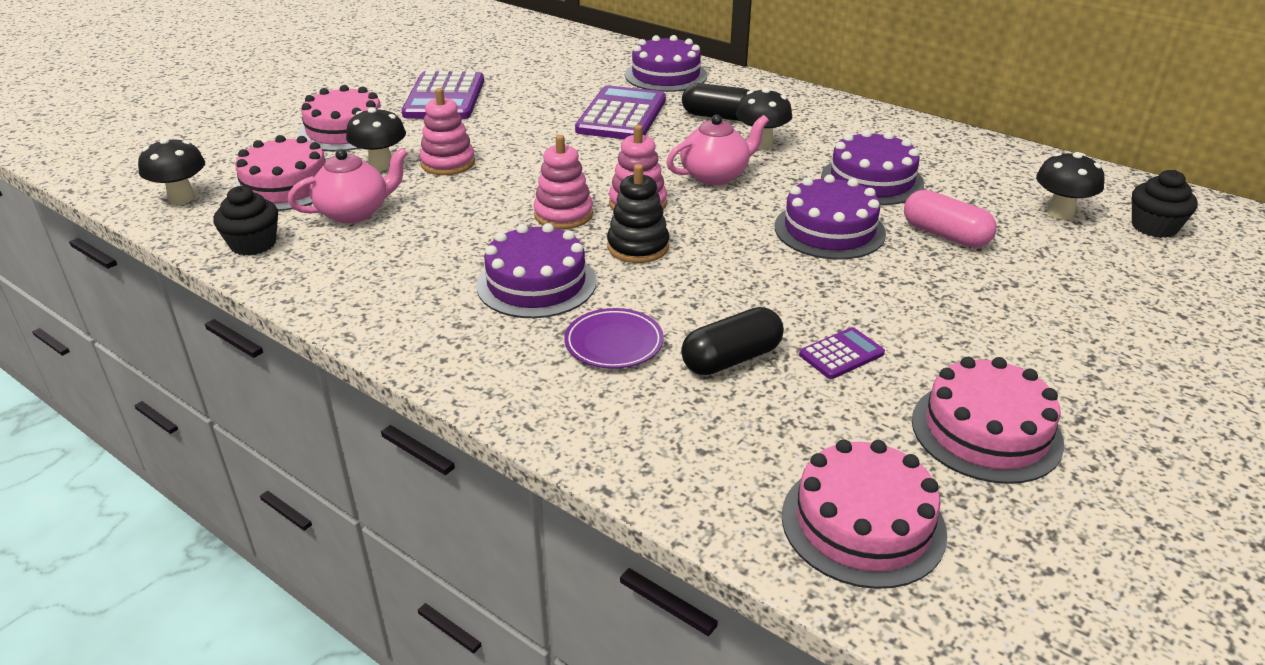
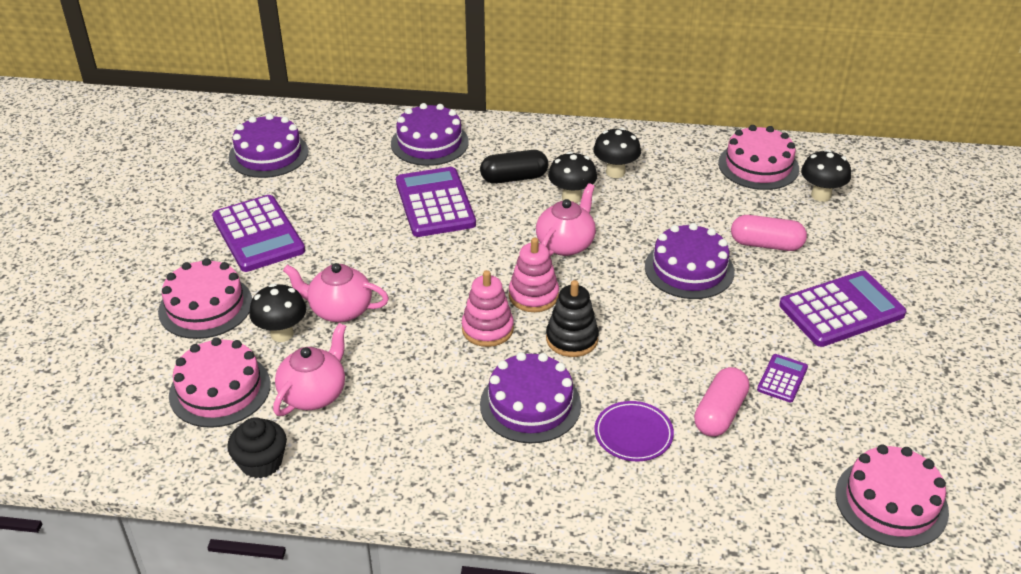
camera: 30 degrees left, 5 degrees up
black mushroom [138,138,205,204] -> black mushroom moved to [593,128,641,178]
pink stacking toy [420,88,475,175] -> pink teapot [283,263,389,322]
black capsule [681,307,784,375] -> pink capsule [694,367,749,437]
purple cake [821,130,924,205] -> purple cake moved to [229,114,309,178]
pink cake [912,357,1064,484] -> pink cake moved to [718,125,799,190]
black cupcake [1132,170,1198,238] -> none
none -> purple calculator [779,271,906,347]

